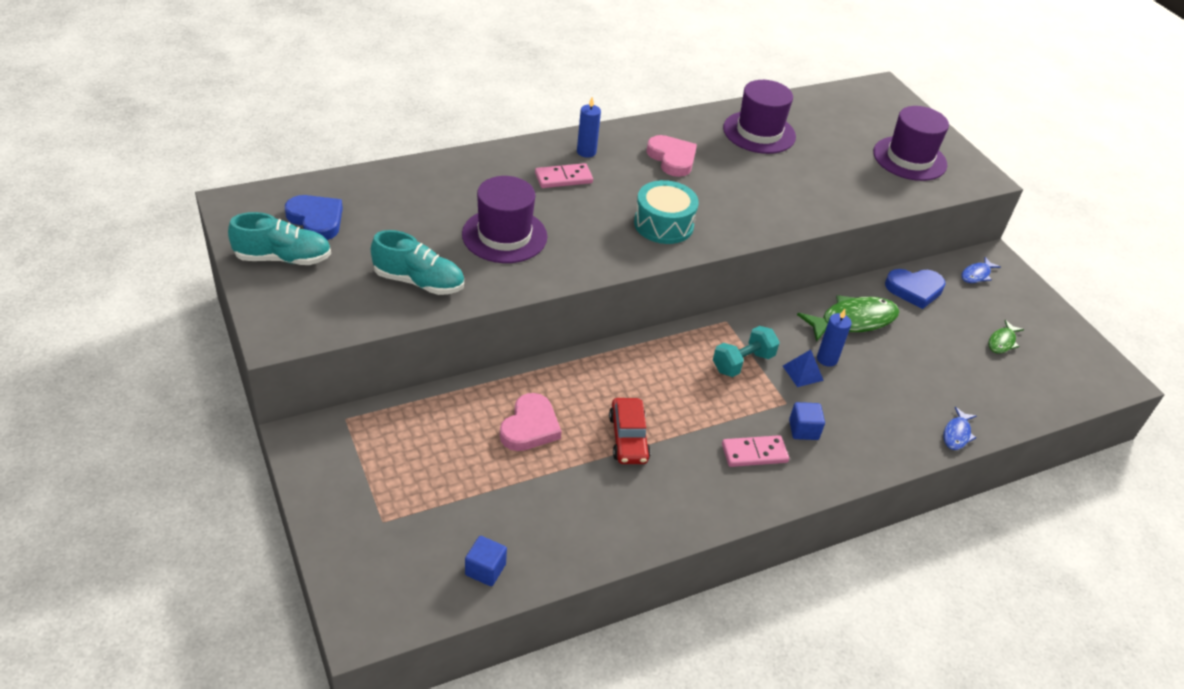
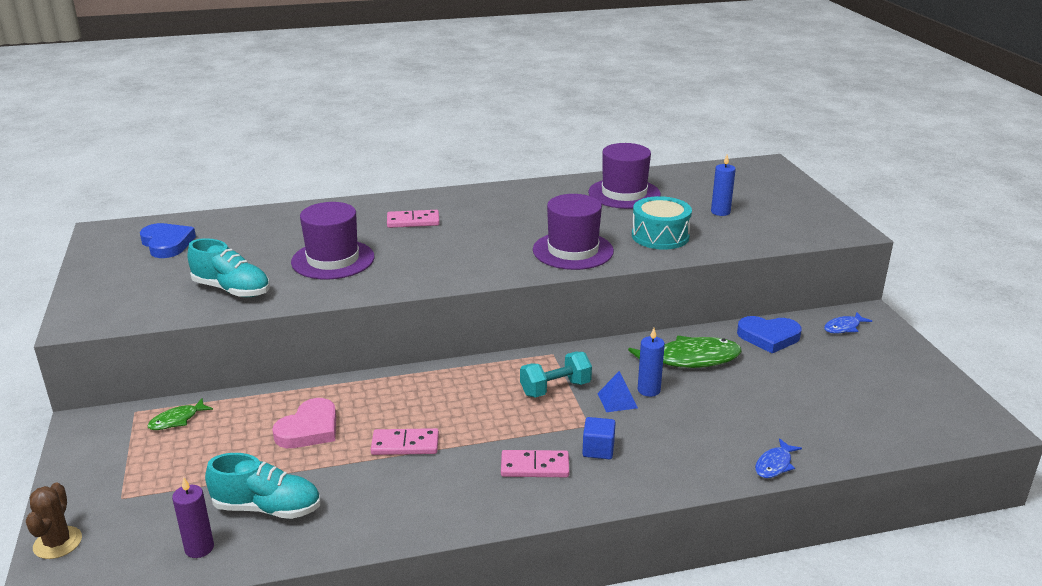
camera: 15 degrees right, 15 degrees down
turquoise shoe [228,212,331,265] -> turquoise shoe moved to [205,453,320,519]
blue cube [465,536,507,586] -> purple candle [172,477,214,558]
blue candle [577,97,601,158] -> blue candle moved to [711,155,736,216]
red car [609,398,651,464] -> pink domino [371,428,439,455]
turquoise drum [634,180,699,244] -> turquoise drum moved to [632,196,692,250]
pink heart [646,135,697,177] -> none
purple hat [873,106,949,181] -> purple hat moved to [533,194,614,270]
green fish [988,320,1024,354] -> green fish moved to [147,399,213,430]
none -> brown cactus [26,483,82,559]

